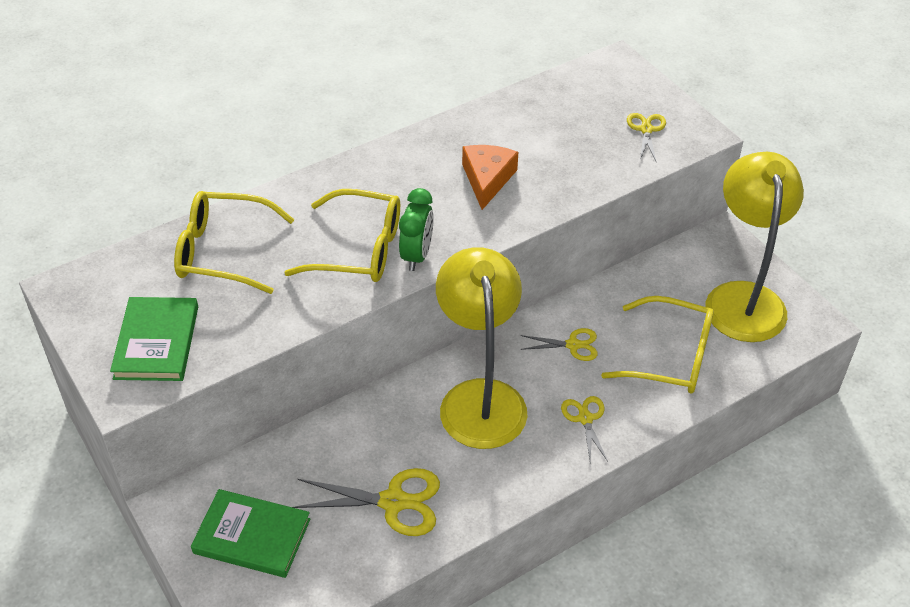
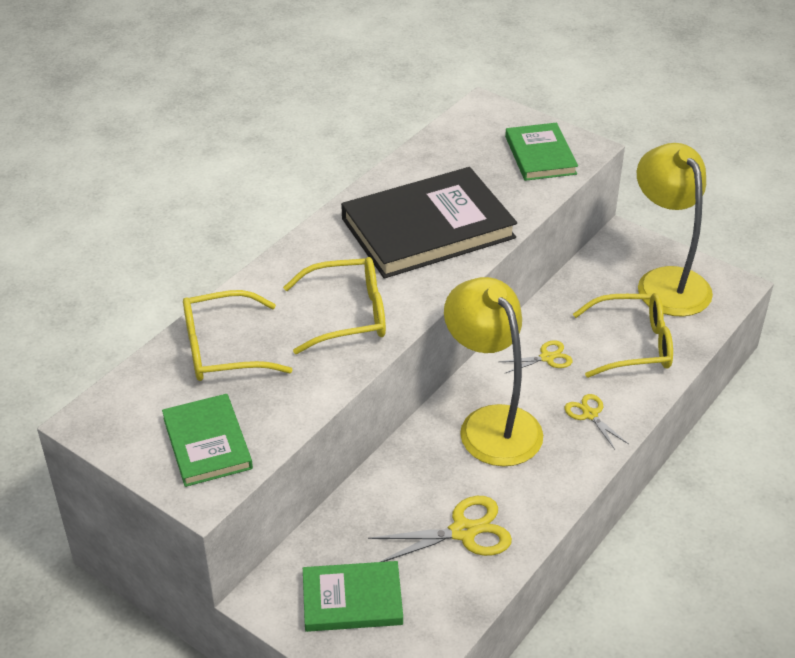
camera: 20 degrees left, 5 degrees down
green clock [399,188,434,271] -> none
orange cheese [462,145,518,210] -> black book [341,167,517,279]
yellow scissors [627,113,666,163] -> green book [505,123,578,181]

